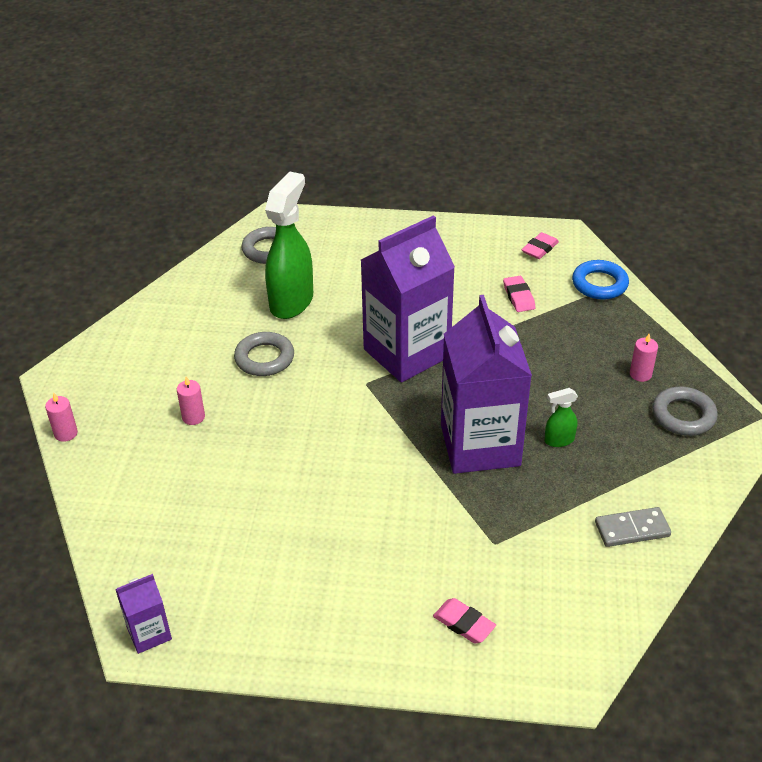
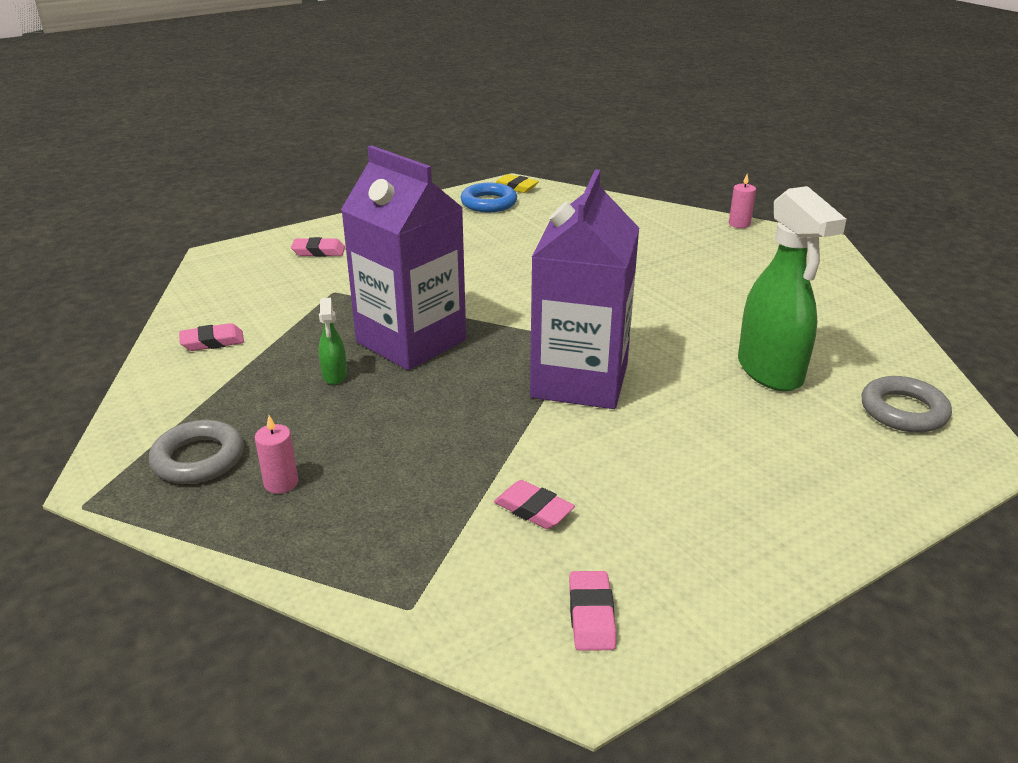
camera: 140 degrees right, 10 degrees down
purple carton [115,574,172,654] -> yellow eraser [495,174,539,193]
pink candle [177,376,205,425] -> none
grey ring [234,332,294,376] -> none
green spray bottle [544,388,578,447] -> green spray bottle turned 135 degrees clockwise [319,298,347,385]
blue ring [572,260,629,300] -> blue ring moved to [461,183,517,212]
grey domino [595,507,671,547] -> pink eraser [179,323,244,351]

